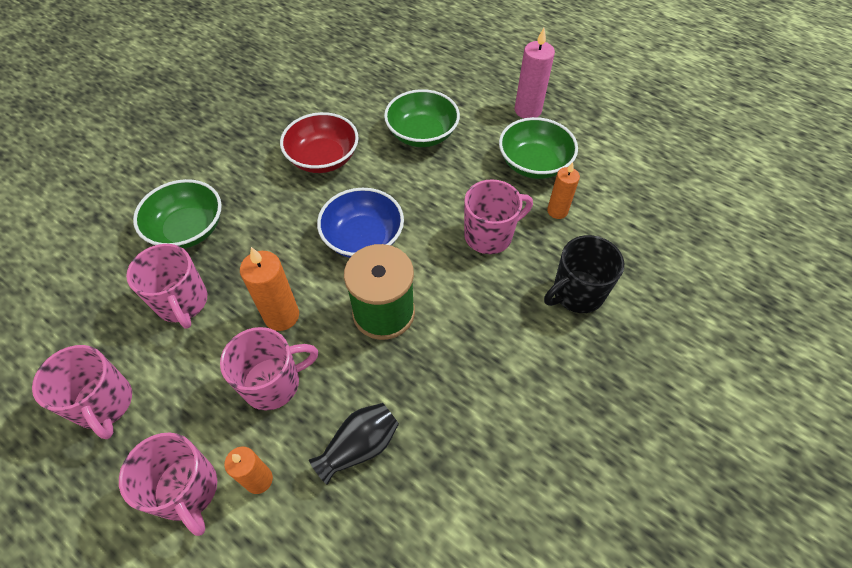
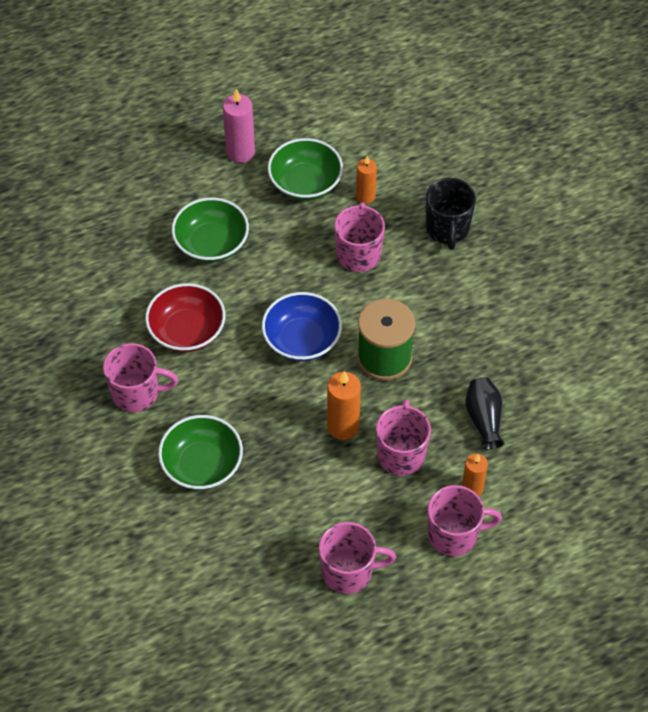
camera: 60 degrees left, 0 degrees up
pink mug [126,244,207,329] -> pink mug moved to [103,343,178,412]

